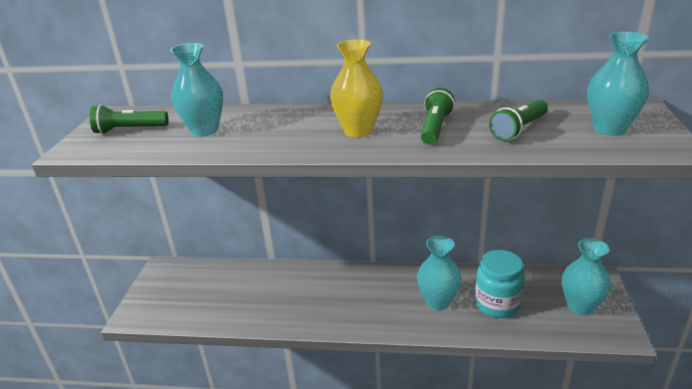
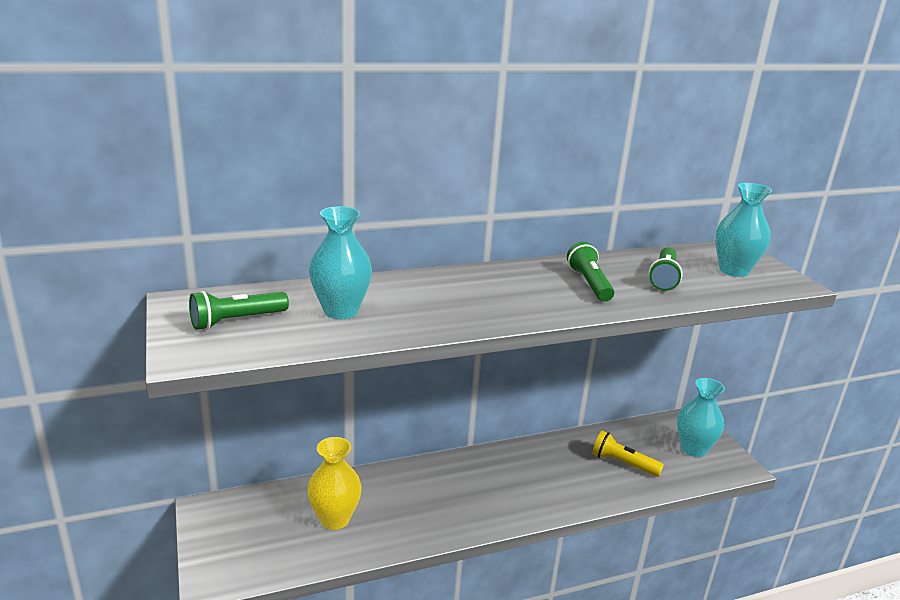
camera: 30 degrees left, 5 degrees down
yellow vase [330,39,383,137] -> yellow vase moved to [307,437,362,530]
turquoise vase [417,235,461,310] -> none
turquoise jar [475,250,525,318] -> yellow flashlight [592,431,664,477]

